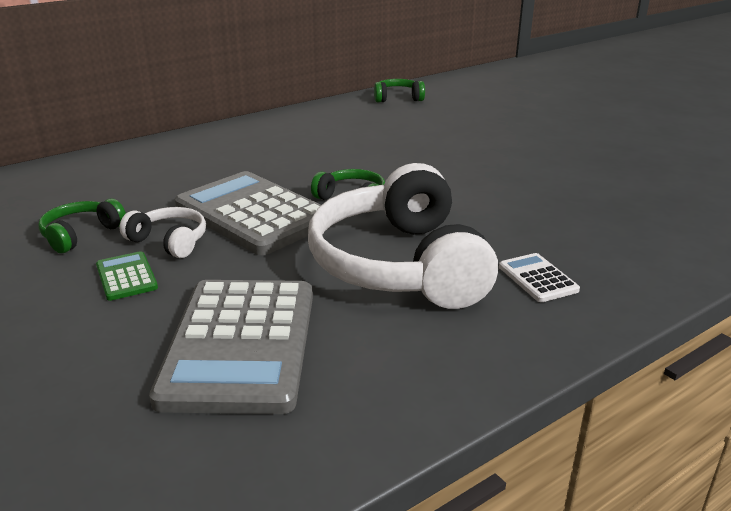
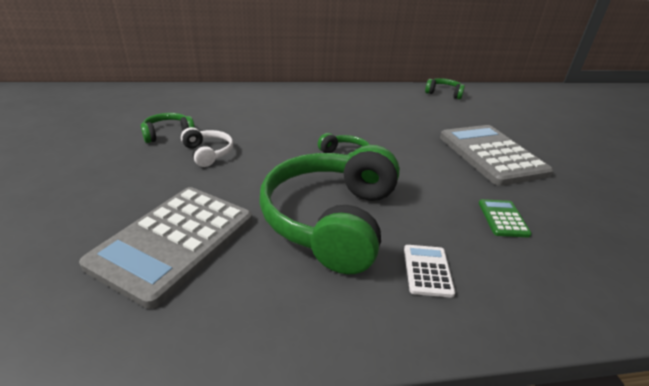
camera: 25 degrees right, 5 degrees up
green calculator [96,251,158,301] -> green calculator moved to [479,199,532,237]
grey calculator [175,171,321,255] -> grey calculator moved to [440,125,553,186]
white headphones [308,163,498,309] -> green headphones [259,145,400,274]

